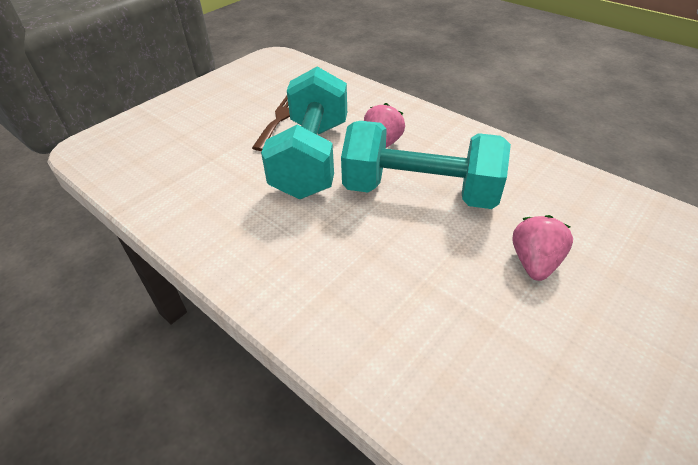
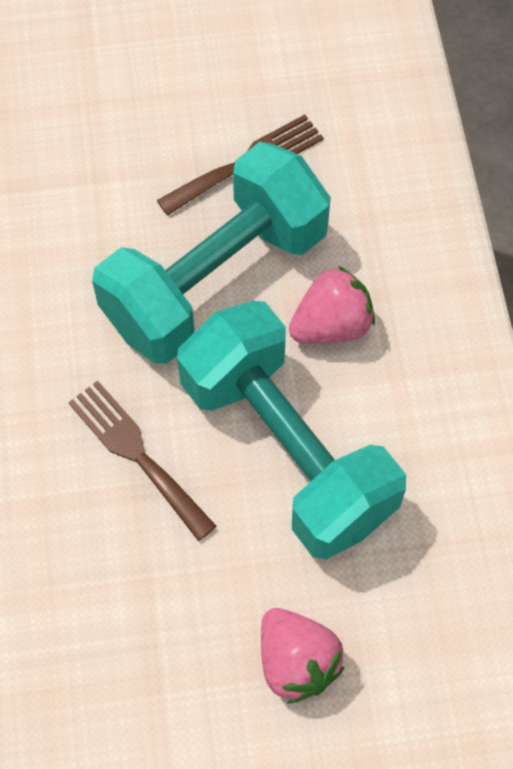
camera: 40 degrees right, 20 degrees up
pink strawberry [512,215,573,281] -> pink strawberry turned 90 degrees clockwise [261,608,344,704]
none -> brown fork [68,381,217,541]

